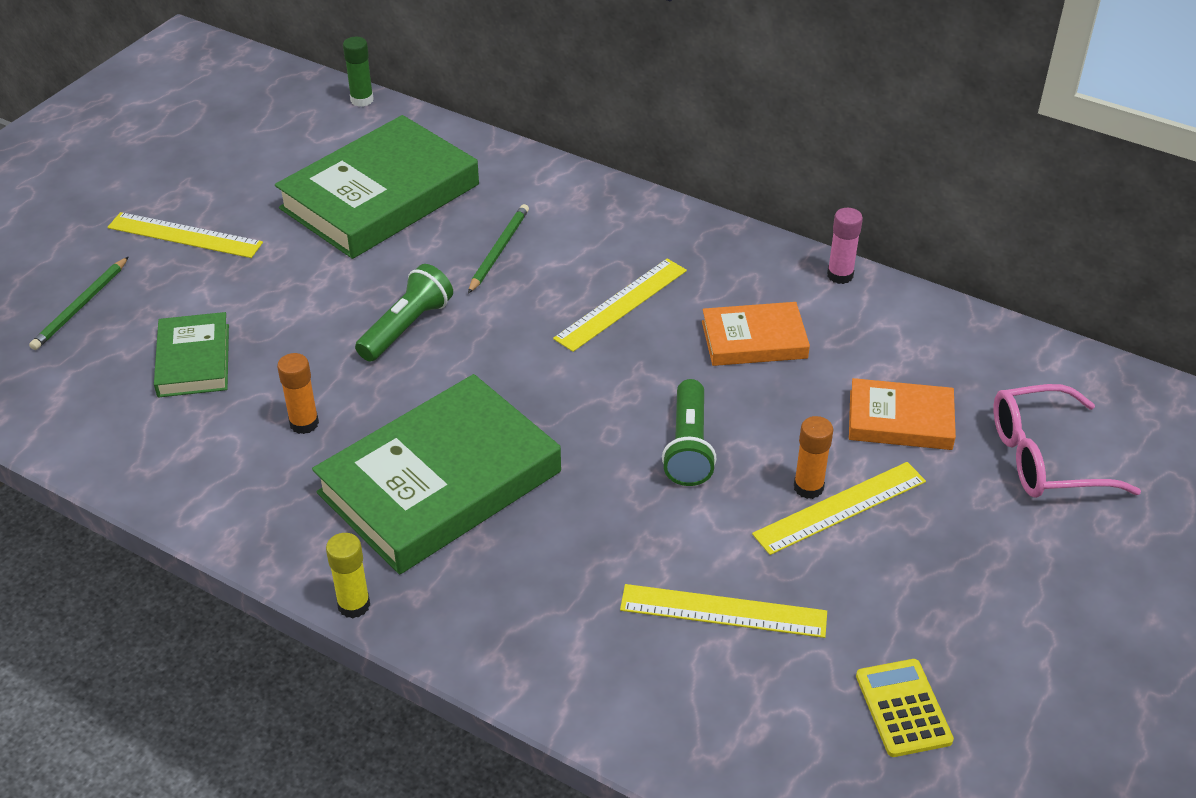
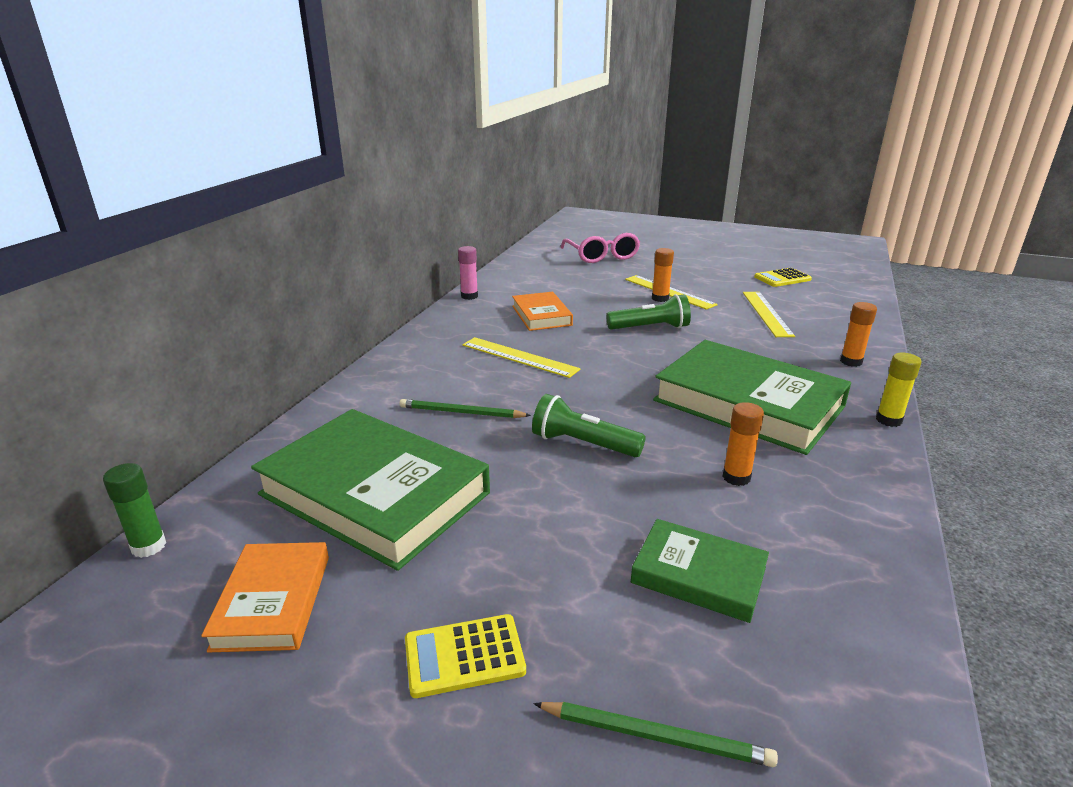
camera: 100 degrees left, 15 degrees down
yellow ruler [107,212,263,258] -> yellow calculator [405,614,526,698]
green book [154,312,229,398] -> green book turned 45 degrees clockwise [631,519,769,623]
orange book [849,378,956,450] -> orange book moved to [201,542,329,652]
none -> orange glue stick [840,302,877,367]

